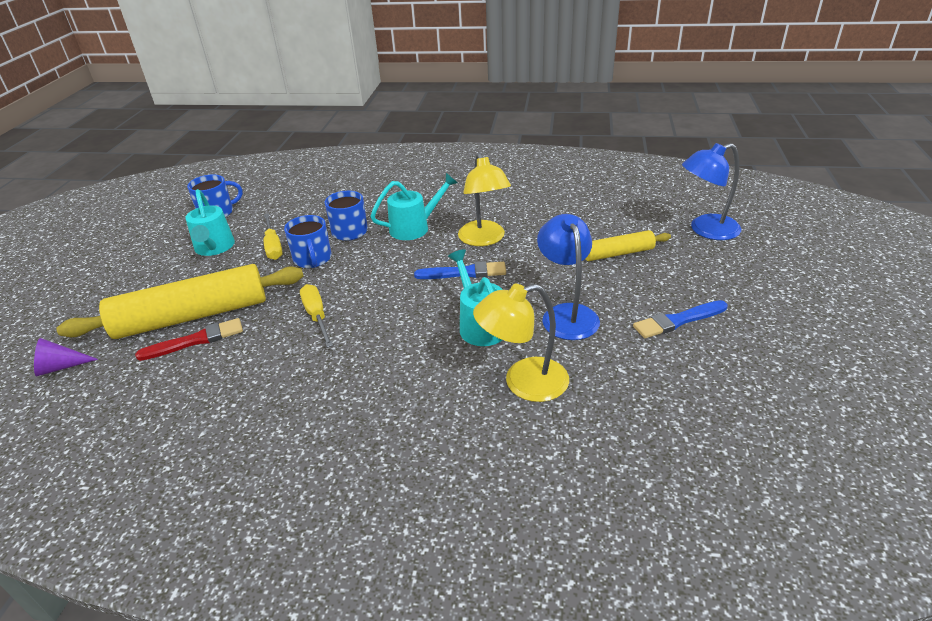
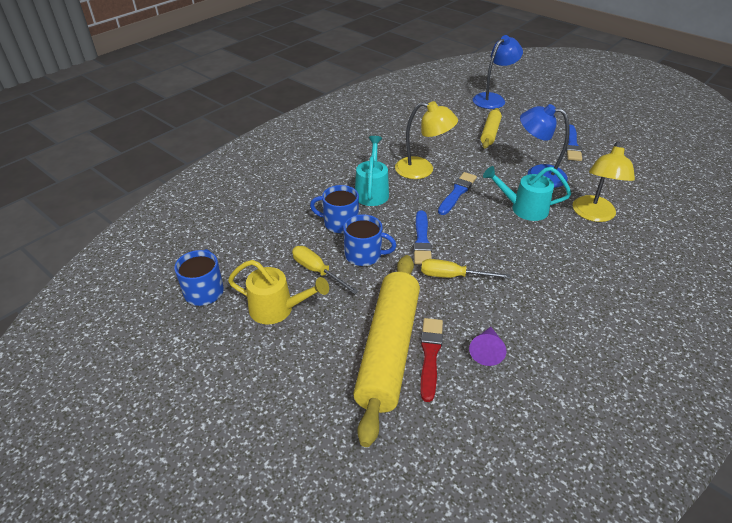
camera: 60 degrees left, 5 degrees up
purple cone [34,338,98,377] -> purple cone moved to [469,327,506,366]
turquoise watering can [185,189,235,256] -> yellow watering can [228,260,329,324]
yellow screwdriver [264,213,283,260] -> yellow screwdriver turned 150 degrees counterclockwise [292,246,358,294]
blue lamp [682,143,741,240] -> blue lamp turned 150 degrees counterclockwise [473,35,523,109]
none -> blue brush [413,210,432,265]

